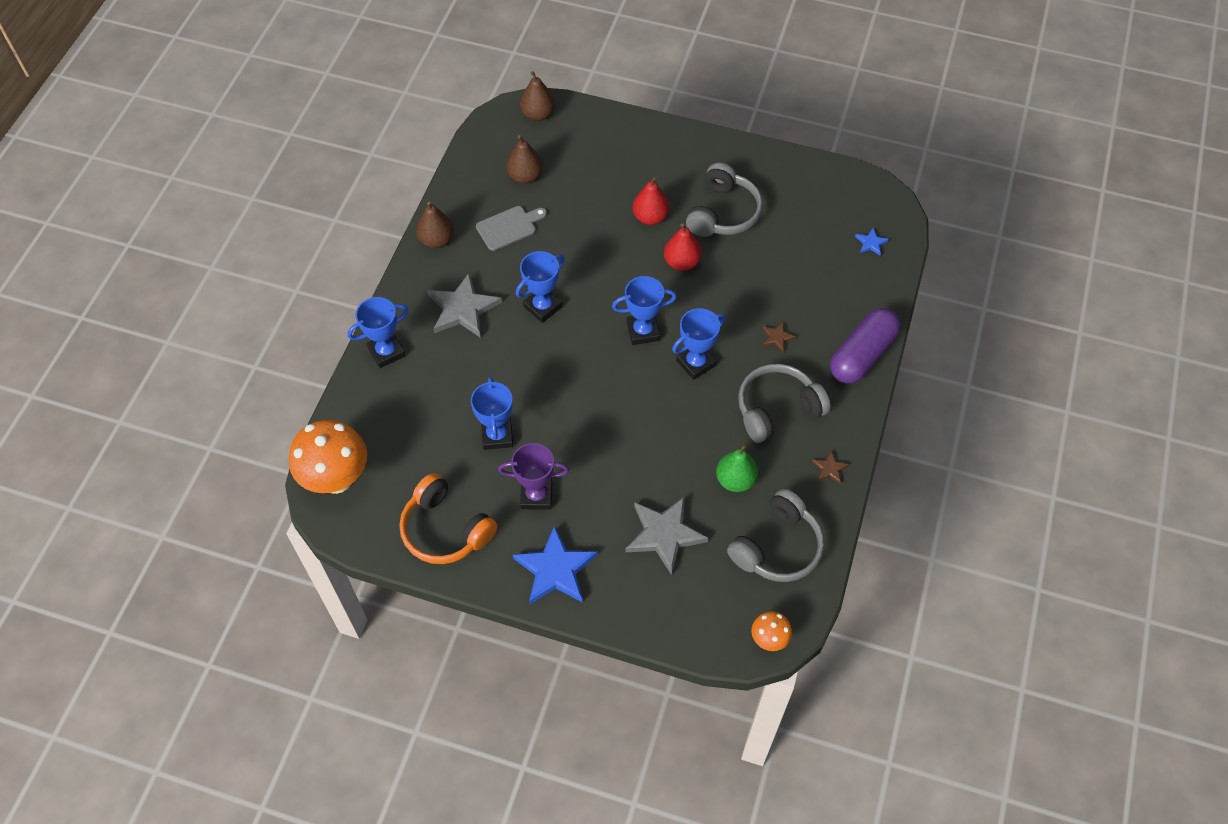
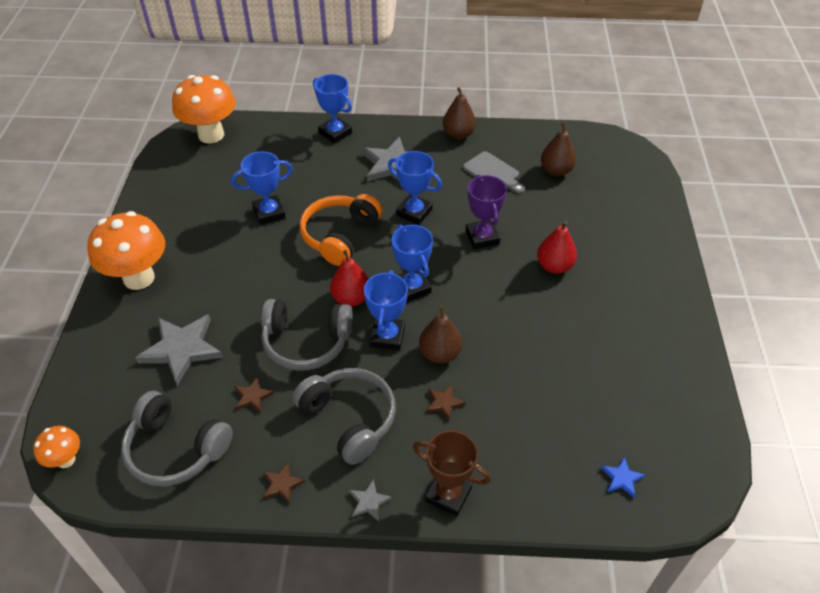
camera: 75 degrees right, 10 degrees down
orange headphones [399,473,497,564] -> orange headphones moved to [300,194,382,266]
purple trophy [498,443,569,510] -> purple trophy moved to [465,175,507,249]
blue star [513,525,597,604] -> orange mushroom [87,211,165,290]
brown pear [520,71,555,121] -> brown pear moved to [419,305,462,364]
red pear [664,223,702,271] -> red pear moved to [330,250,369,307]
blue trophy [672,308,726,380] -> blue trophy turned 60 degrees clockwise [364,270,408,351]
grey headphones [686,163,763,237] -> grey headphones moved to [261,299,353,371]
green pear [716,444,758,492] -> brown star [234,377,274,413]
purple capsule [830,308,900,384] -> brown trophy [413,430,491,516]
none -> grey star [349,479,392,521]

